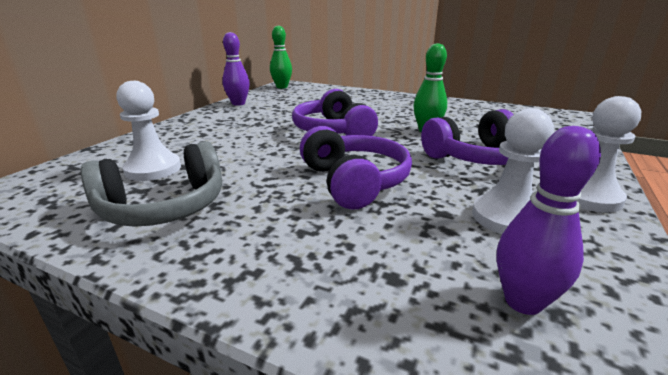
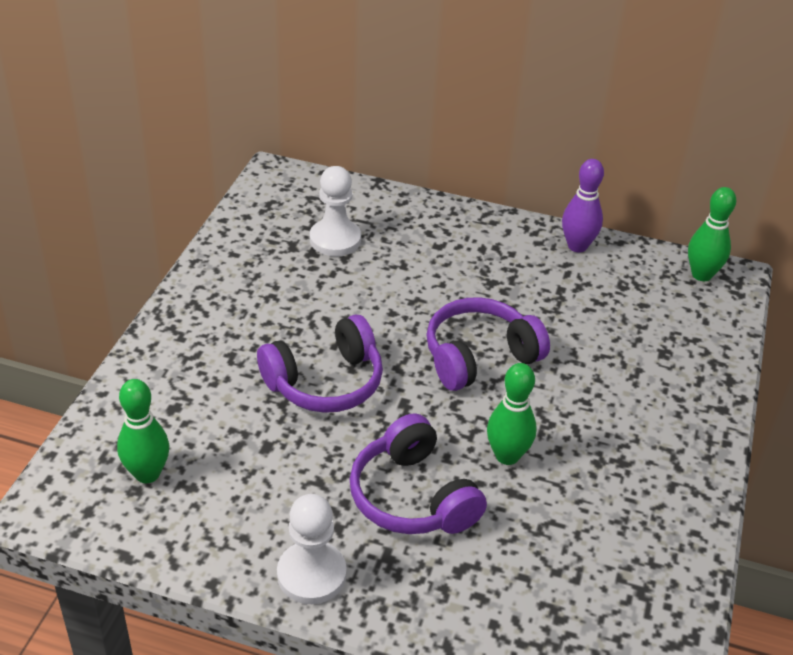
camera: 80 degrees right, 15 degrees up
grey headphones [81,141,222,227] -> none
white pawn [472,108,554,234] -> none
purple bowling pin [497,126,601,315] -> green bowling pin [117,379,169,483]

